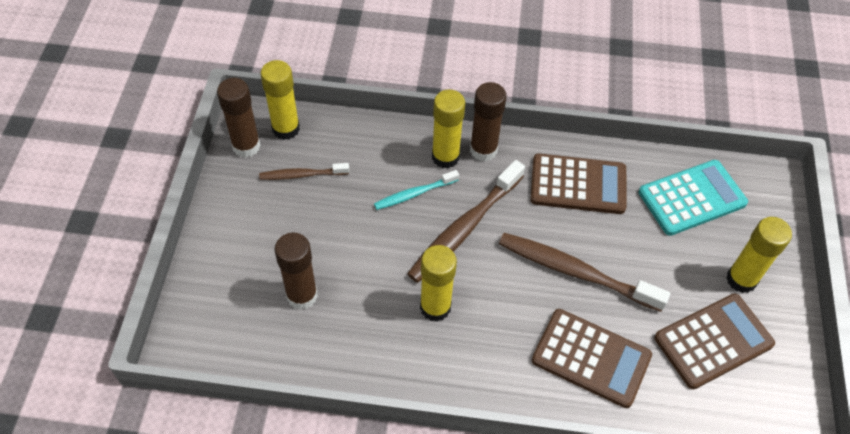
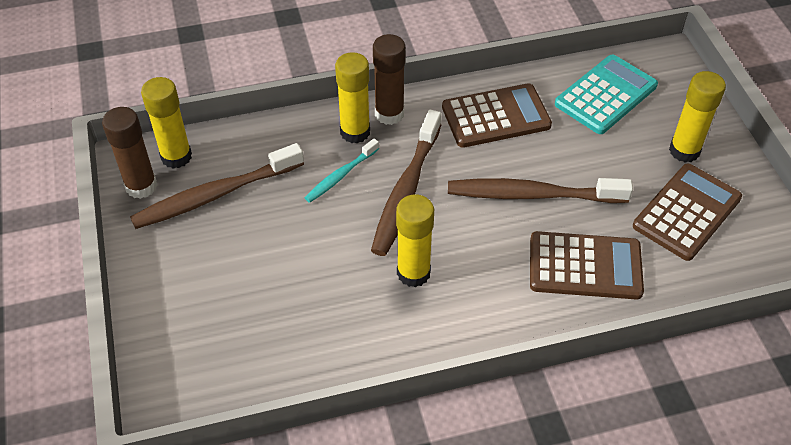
camera: 20 degrees left, 5 degrees down
brown toothbrush [259,163,349,180] -> brown toothbrush [130,143,304,229], size x1.82
brown glue stick [275,232,318,310] -> none

